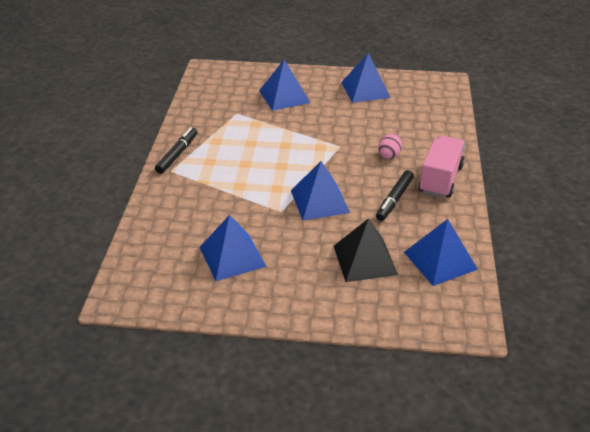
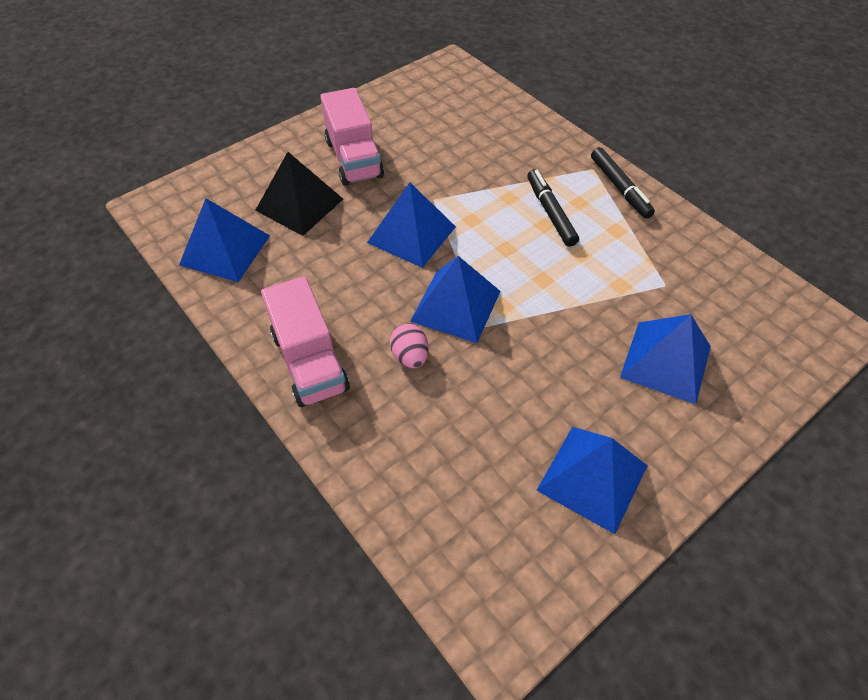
camera: 135 degrees right, 15 degrees up
blue pyramid [200,215,267,281] -> blue pyramid moved to [410,256,501,343]
black marker [376,170,414,221] -> black marker moved to [527,169,579,247]
none -> pink truck [320,88,384,186]

